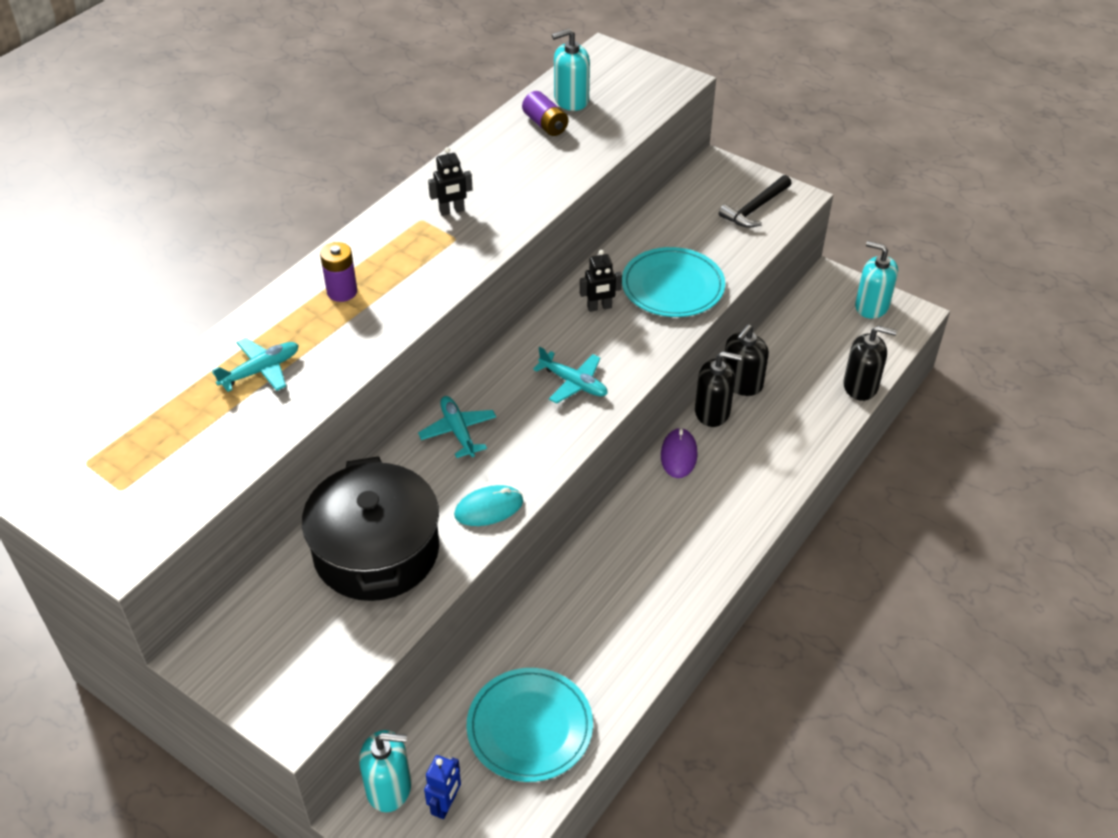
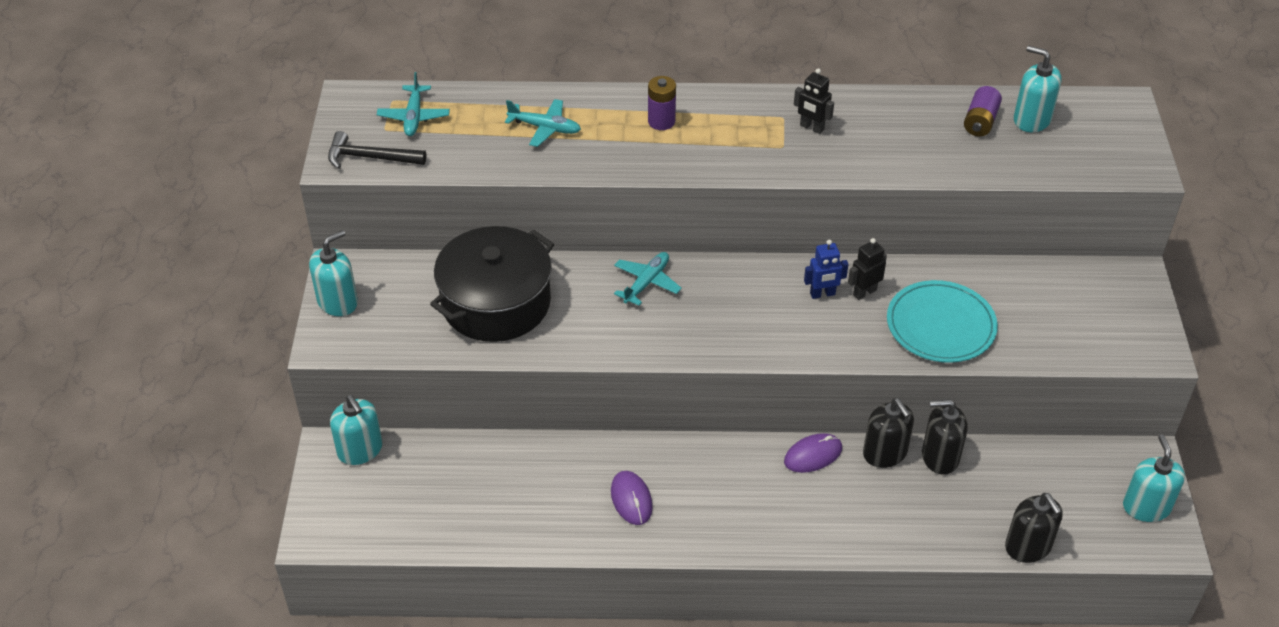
camera: 55 degrees right, 0 degrees up
blue robot [424,755,461,819] -> blue robot moved to [804,240,849,299]
turquoise mouse [454,485,523,526] -> none
turquoise plate [467,668,593,782] -> none
turquoise plane [533,347,608,403] -> turquoise plane moved to [377,72,450,136]
black robot [580,250,622,312] -> black robot turned 105 degrees clockwise [848,238,887,300]
black hammer [719,175,792,228] -> black hammer moved to [328,131,426,169]
none -> turquoise soap dispenser [309,230,358,316]
none -> purple mouse [611,471,653,525]

